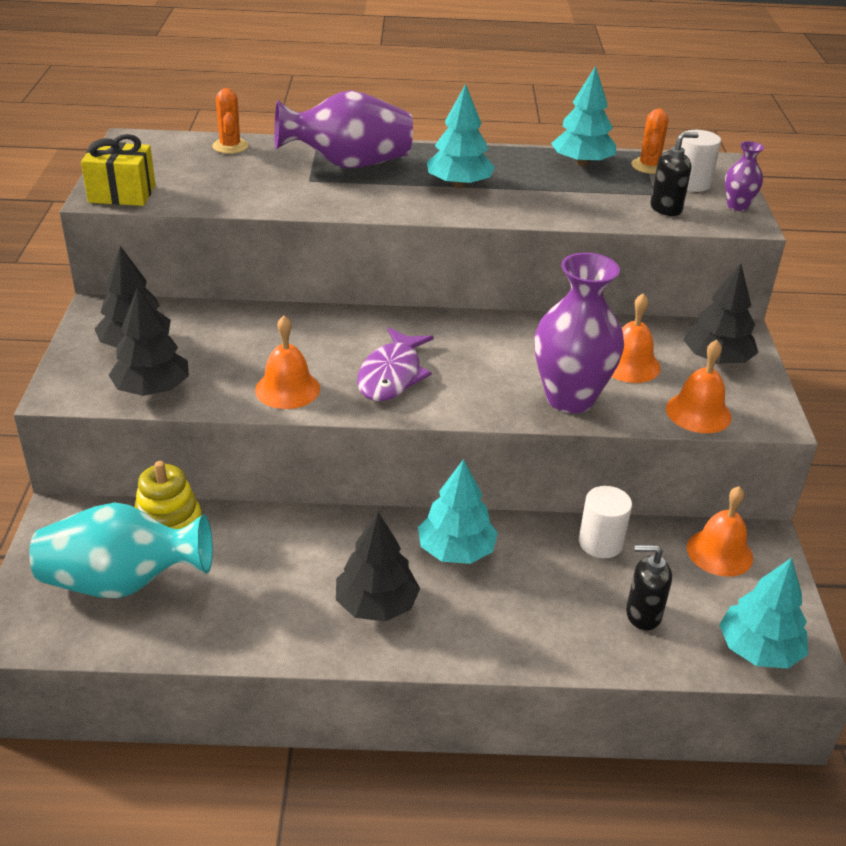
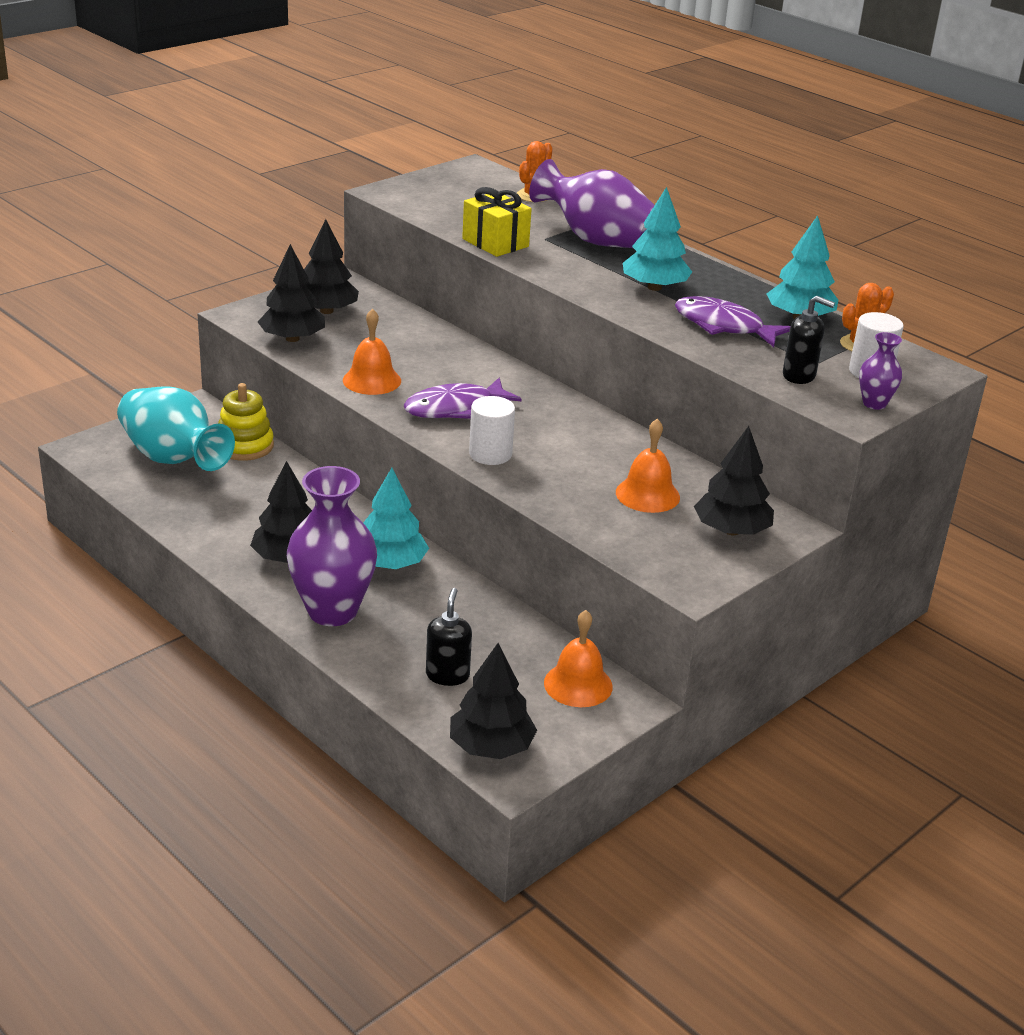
camera: 45 degrees right, 5 degrees down
yellow gift [81,134,155,206] -> yellow gift moved to [462,187,531,257]
purple vase [534,252,624,413] -> purple vase moved to [287,466,377,626]
white cylinder [579,486,632,558] -> white cylinder moved to [469,396,515,465]
black soap dispenser [626,545,672,630] -> black soap dispenser turned 45 degrees clockwise [426,588,472,686]
orange bell [666,340,731,433] -> none
turquoise tree [719,558,808,669] -> black tree [450,643,537,759]
none -> purple fish [675,296,791,347]

